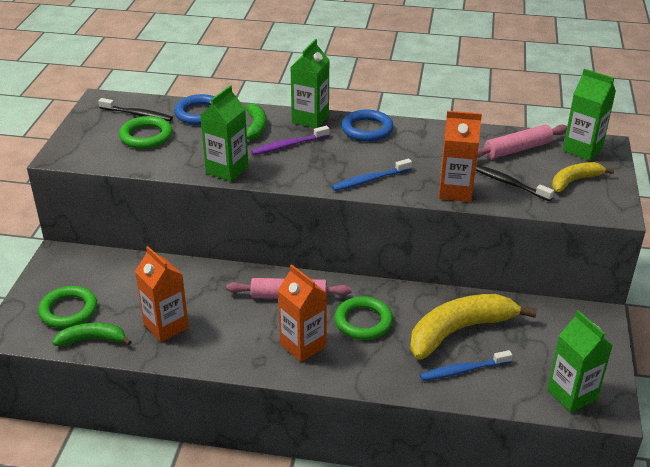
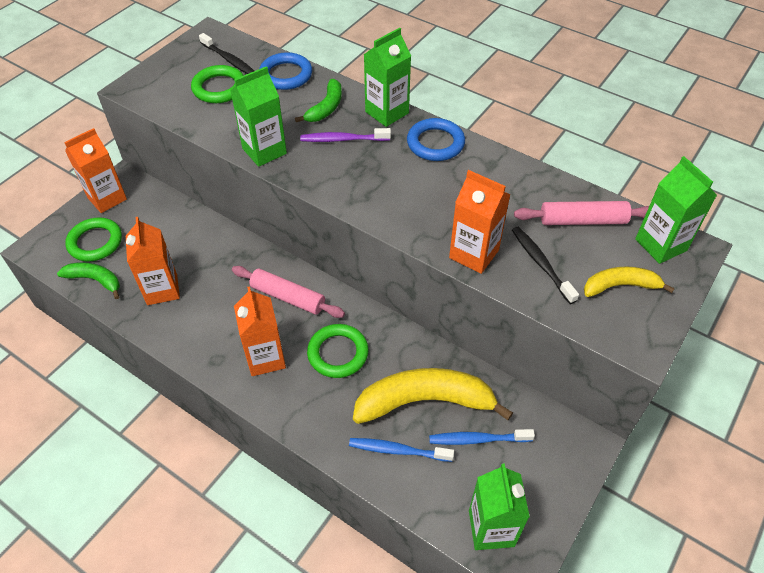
camera: 25 degrees right, 15 degrees up
blue toothbrush [332,159,412,191] -> blue toothbrush moved to [429,429,535,445]
none -> orange carton [64,128,127,213]

